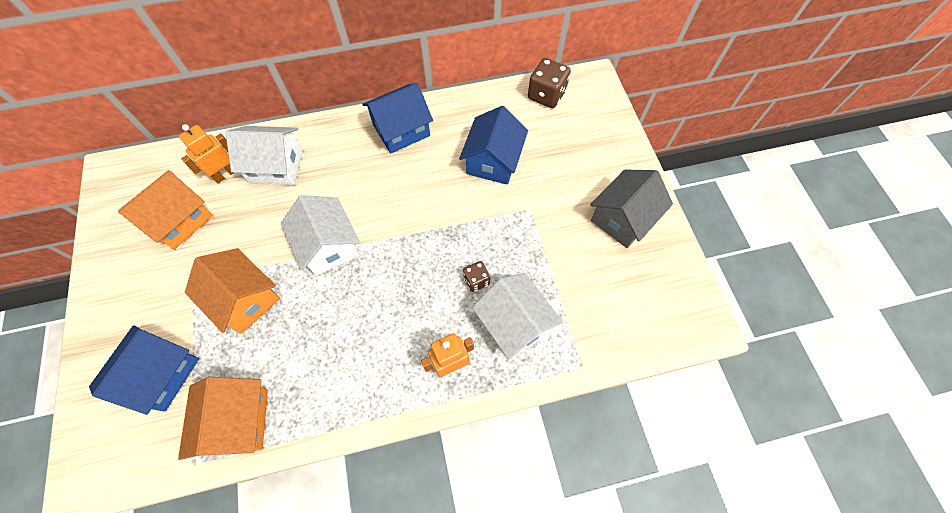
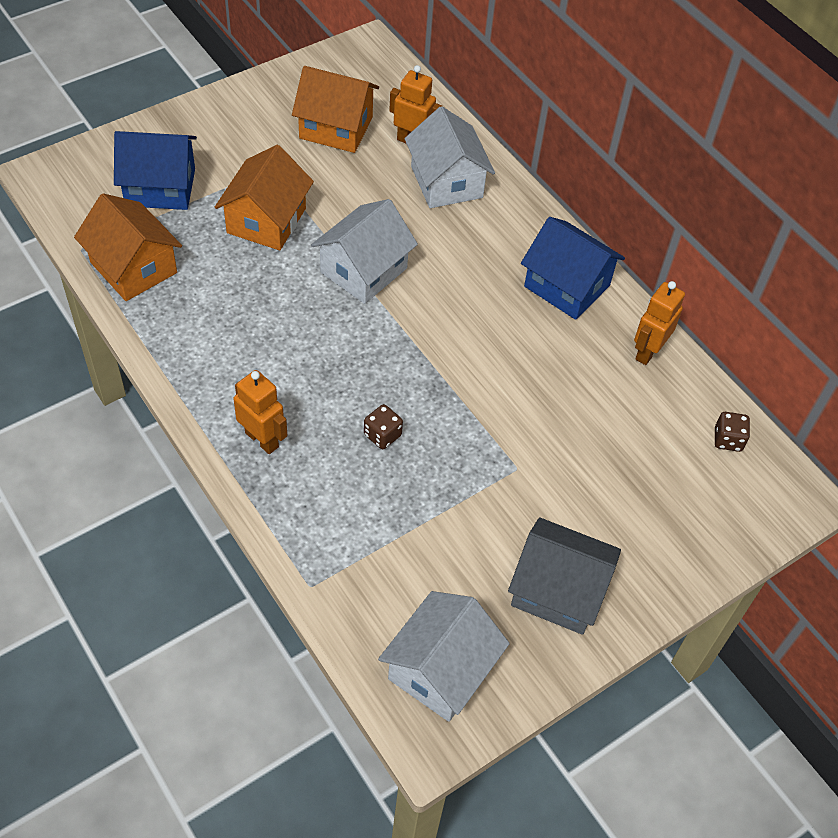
camera: 65 degrees right, 10 degrees down
orange house [178,377,268,460] -> orange house turned 75 degrees clockwise [74,193,182,301]
blue house [459,106,528,185] -> none
white house [472,273,563,360] -> white house moved to [378,591,510,722]
brown dice [528,58,571,108] -> brown dice [715,412,750,452], size x0.57
none -> orange robot [634,281,685,365]

